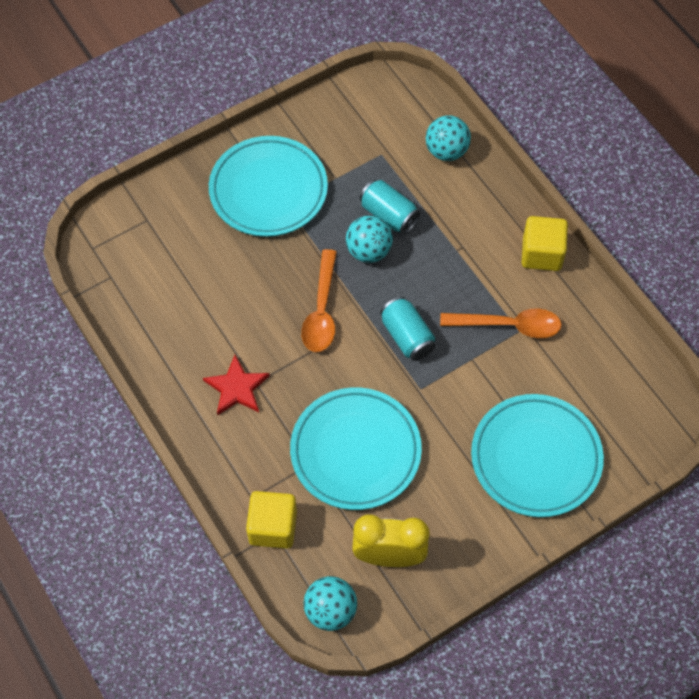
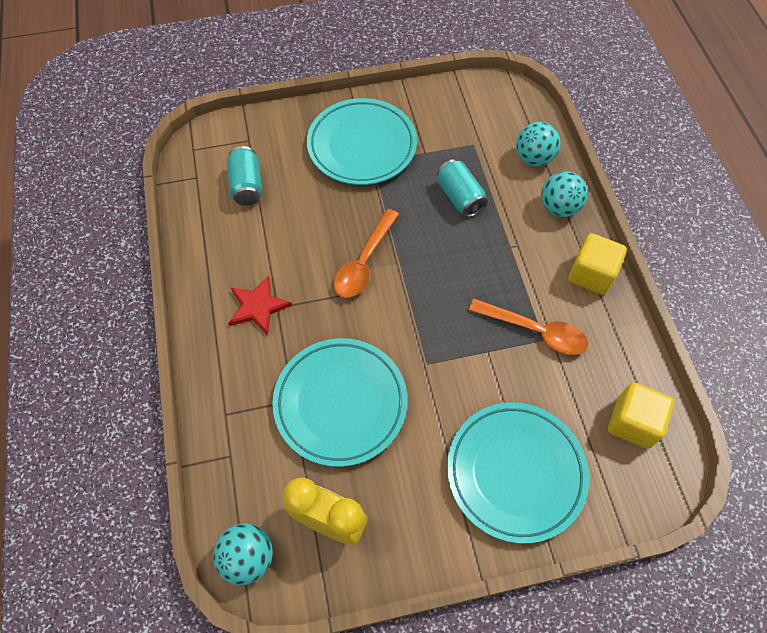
camera: 20 degrees right, 0 degrees up
yellow cube [246,491,297,549] -> yellow cube moved to [608,382,674,449]
turquoise ball [346,216,393,263] -> turquoise ball moved to [541,171,588,217]
turquoise can [380,297,435,361] -> turquoise can moved to [227,146,263,206]

